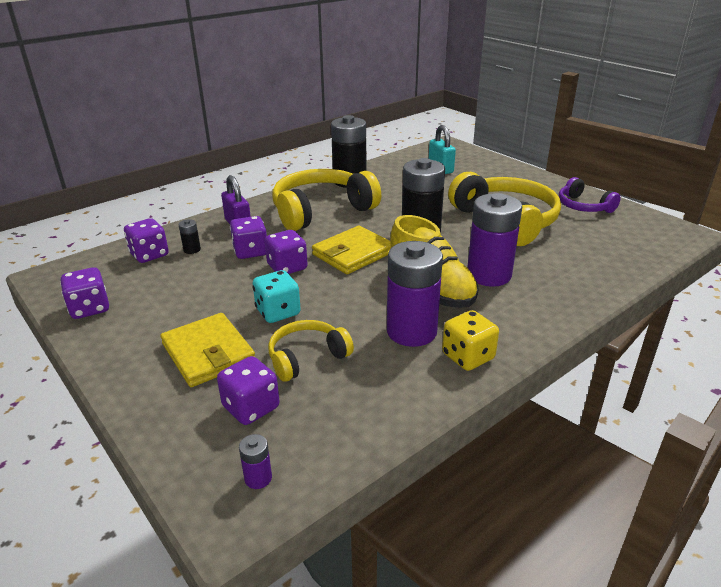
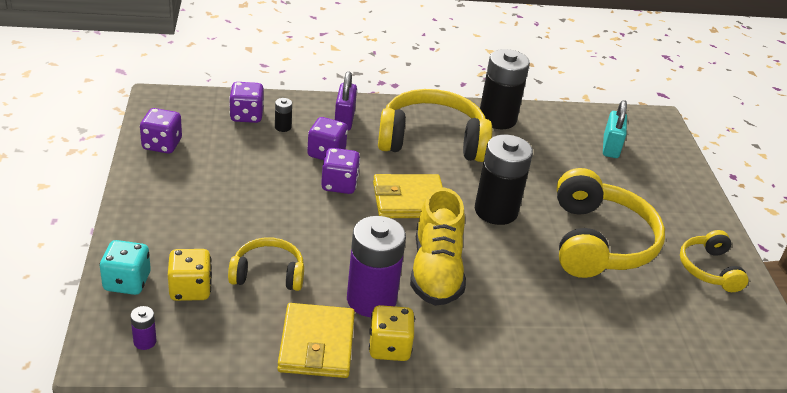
camera: 30 degrees right, 5 degrees up
yellow wallet [160,313,255,387] -> yellow wallet moved to [278,303,355,378]
purple dice [217,356,280,425] -> yellow dice [168,249,212,301]
turquoise dice [252,270,301,323] -> turquoise dice moved to [100,240,151,295]
purple battery [467,193,522,287] -> none
purple headphones [559,177,621,213] -> yellow headphones [680,230,748,292]

